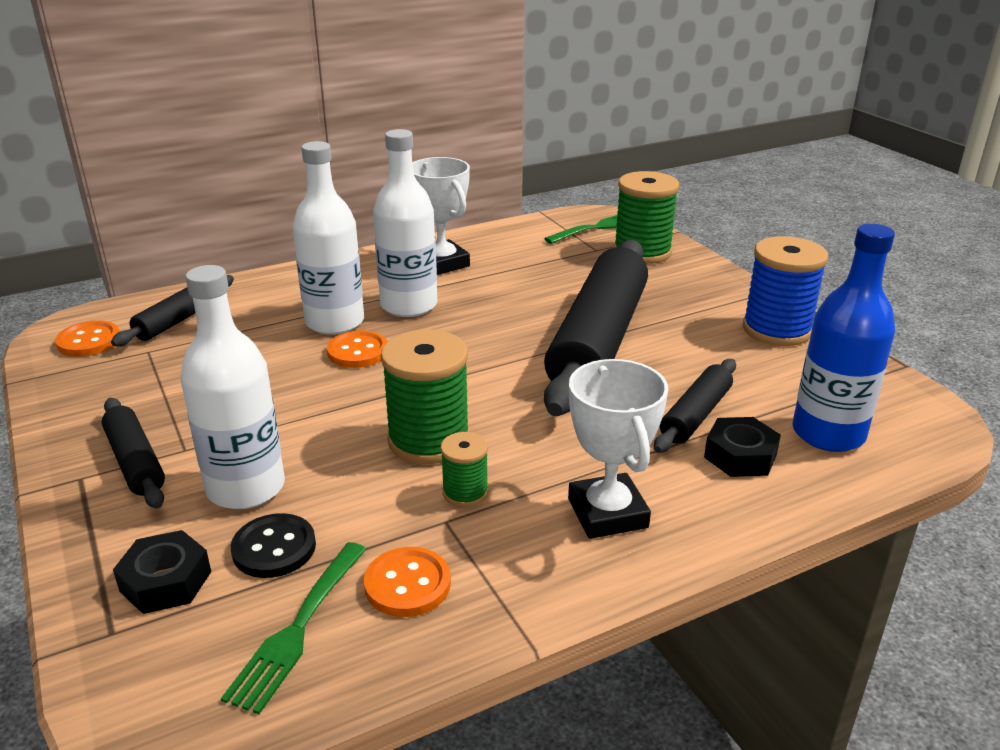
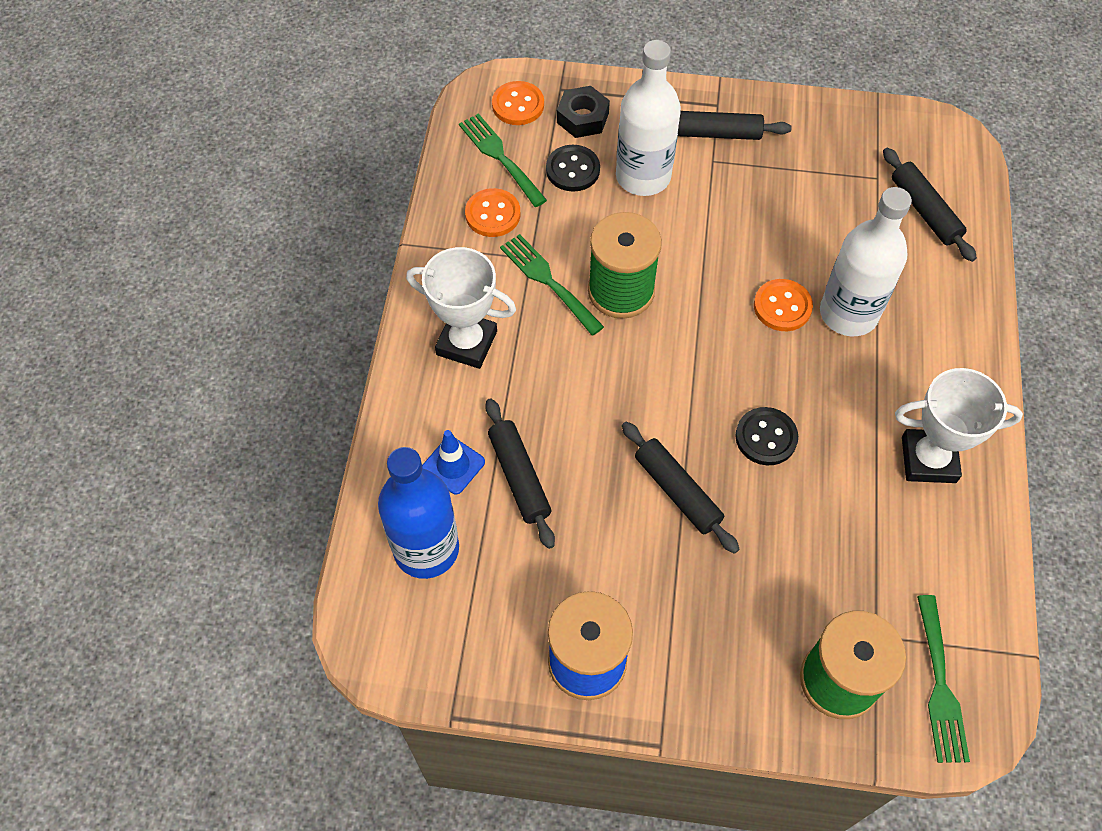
camera: 125 degrees right, 30 degrees up
orange button [55,320,119,357] -> orange button moved to [492,81,544,125]
white bottle [373,129,437,317] -> none
green spool [441,432,488,507] -> green fork [500,234,604,336]
black rolling pin [544,240,648,416] -> black rolling pin [622,421,740,554], size x0.47
black nut [704,417,781,477] -> blue traffic cone [422,430,485,494]
none -> black button [735,407,798,465]

